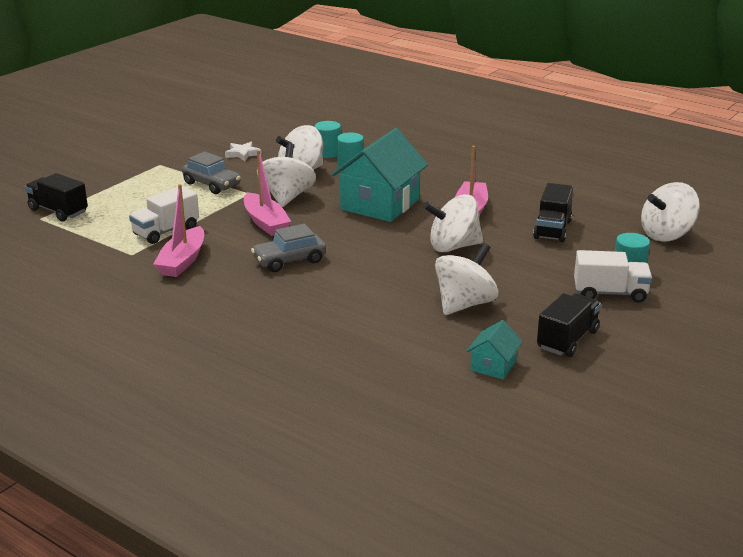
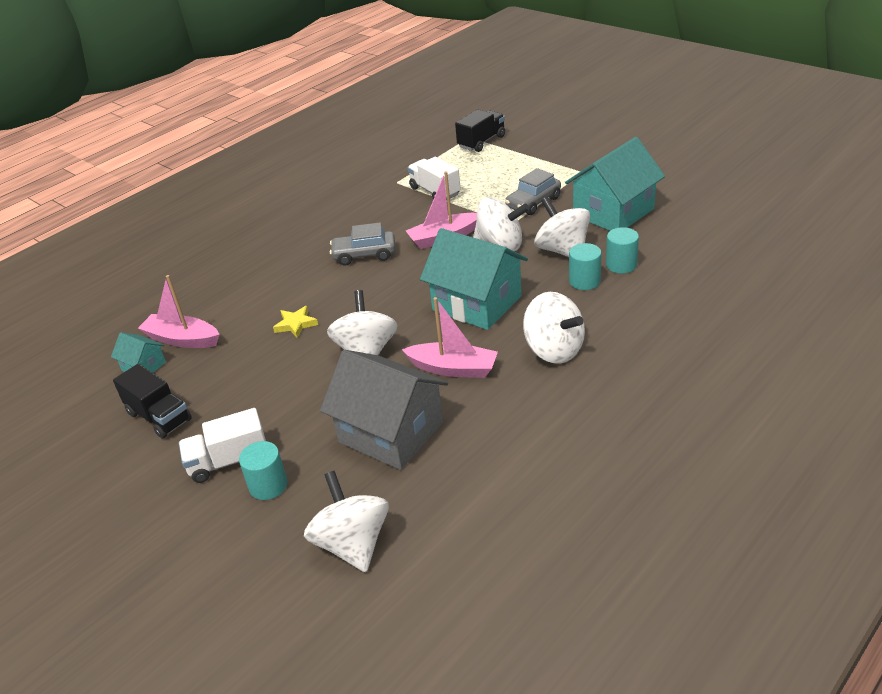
camera: 100 degrees right, 10 degrees up
pink boat [153,184,204,277] -> pink boat moved to [138,275,220,348]
white star [225,142,262,161] -> turquoise house [565,137,665,231]
grey car [251,224,326,272] -> grey car turned 75 degrees counterclockwise [330,223,395,266]
white spinning top [435,243,498,315] -> white spinning top moved to [523,292,585,364]
black truck [533,183,573,242] -> grey house [320,350,448,470]
white truck [574,250,652,303] -> white truck turned 60 degrees clockwise [179,408,266,483]
none -> yellow star [273,306,318,338]

